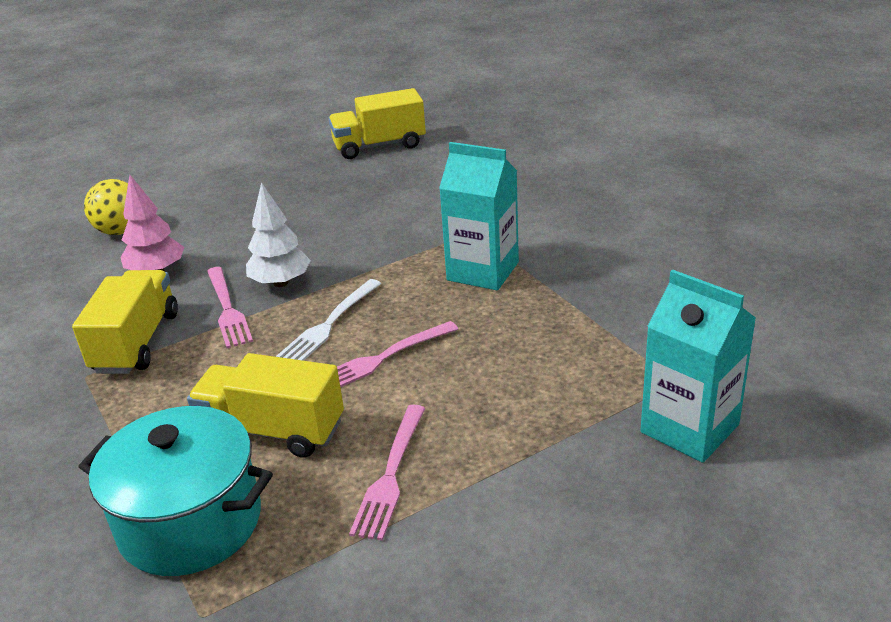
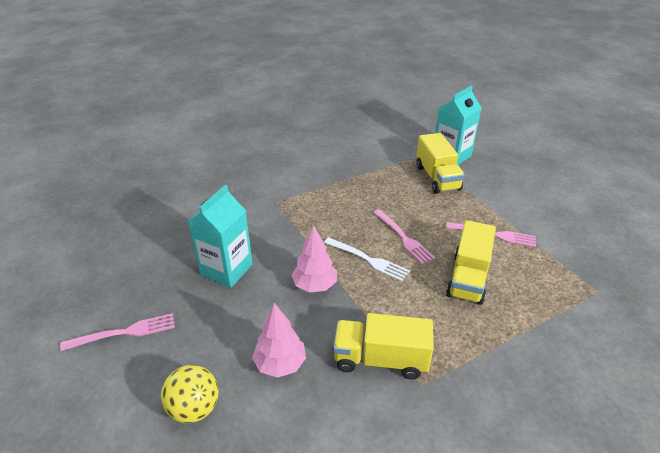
camera: 90 degrees left, 5 degrees up
turquoise pot [79,406,273,576] -> none
pink fork [207,267,253,348] -> pink fork moved to [60,313,175,351]
white tree [246,182,311,287] -> pink tree [292,225,337,293]
yellow truck [328,88,426,159] -> yellow truck moved to [416,133,465,194]
turquoise carton [439,142,519,290] -> turquoise carton moved to [188,185,253,288]

